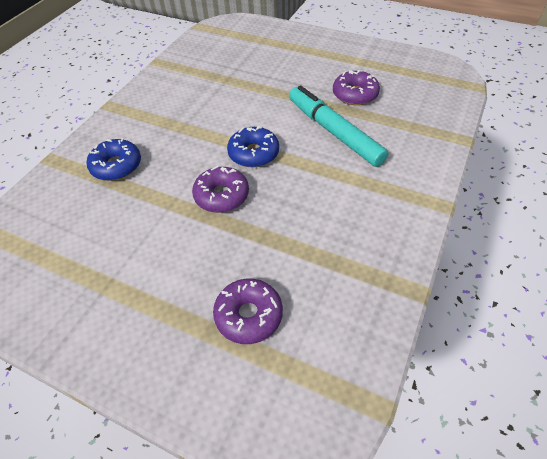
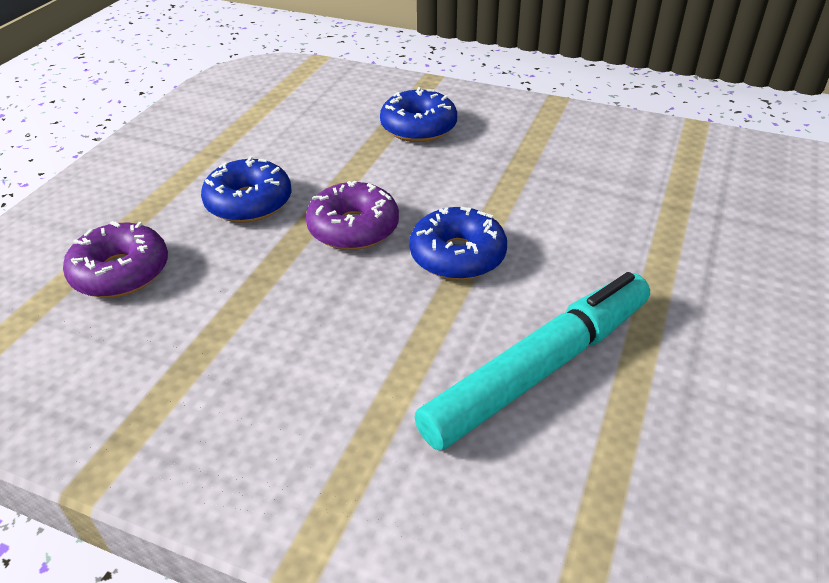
camera: 85 degrees right, 10 degrees down
purple donut [333,70,380,105] -> none
none -> blue donut [201,156,292,223]

